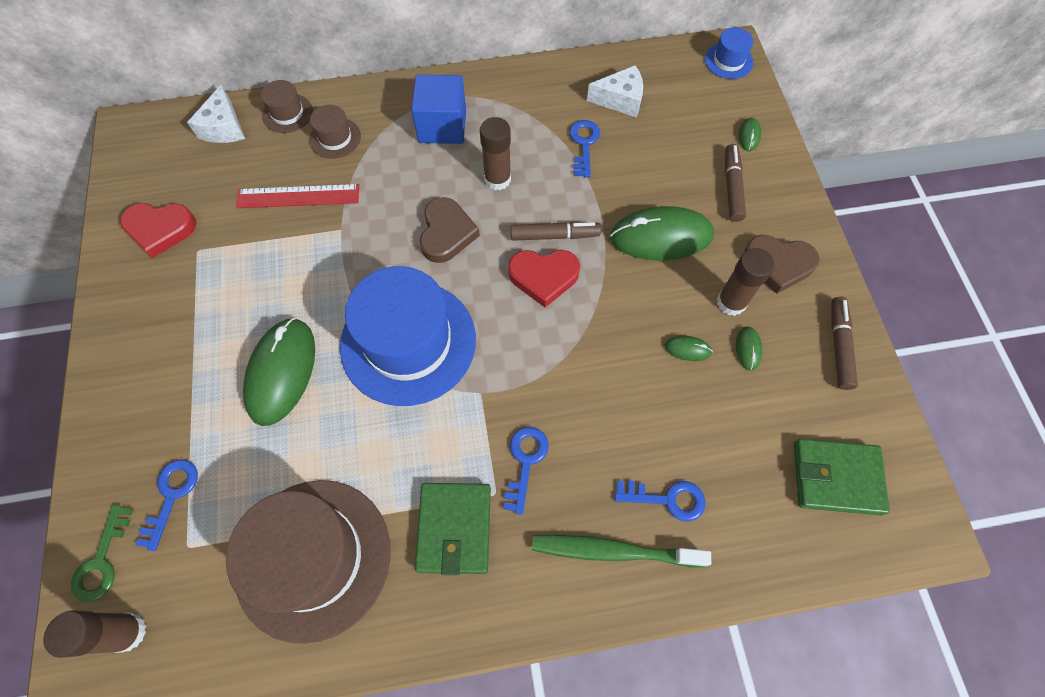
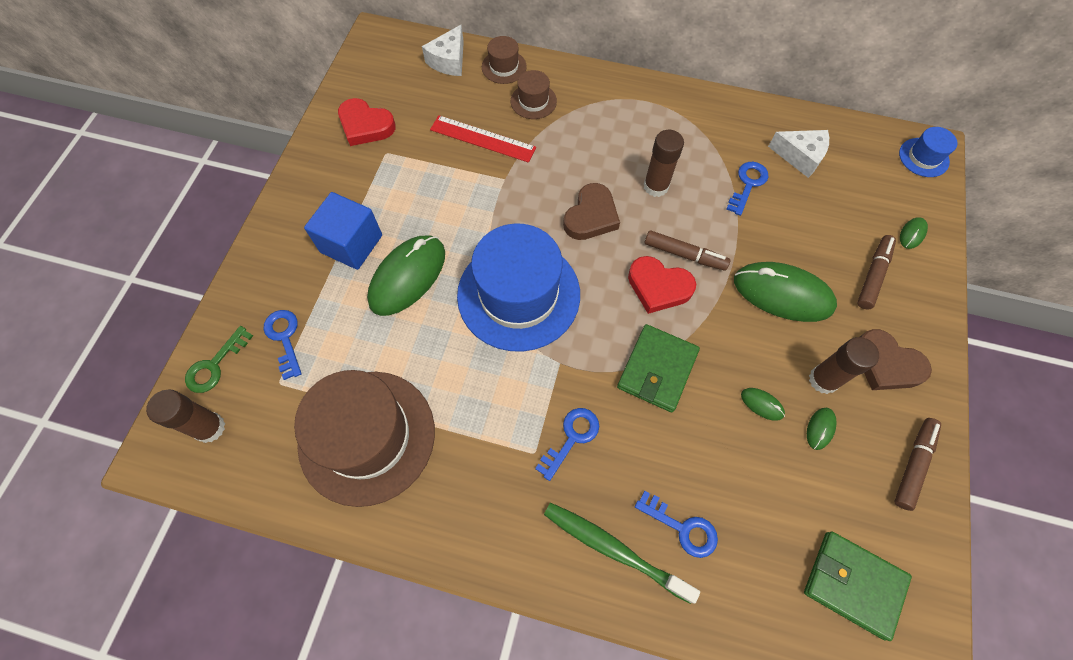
camera: 25 degrees right, 0 degrees up
blue key [135,460,198,551] -> blue key turned 60 degrees counterclockwise [263,310,302,380]
blue cube [411,75,466,144] -> blue cube moved to [304,192,382,270]
green wallet [415,483,491,575] -> green wallet moved to [617,324,700,412]

